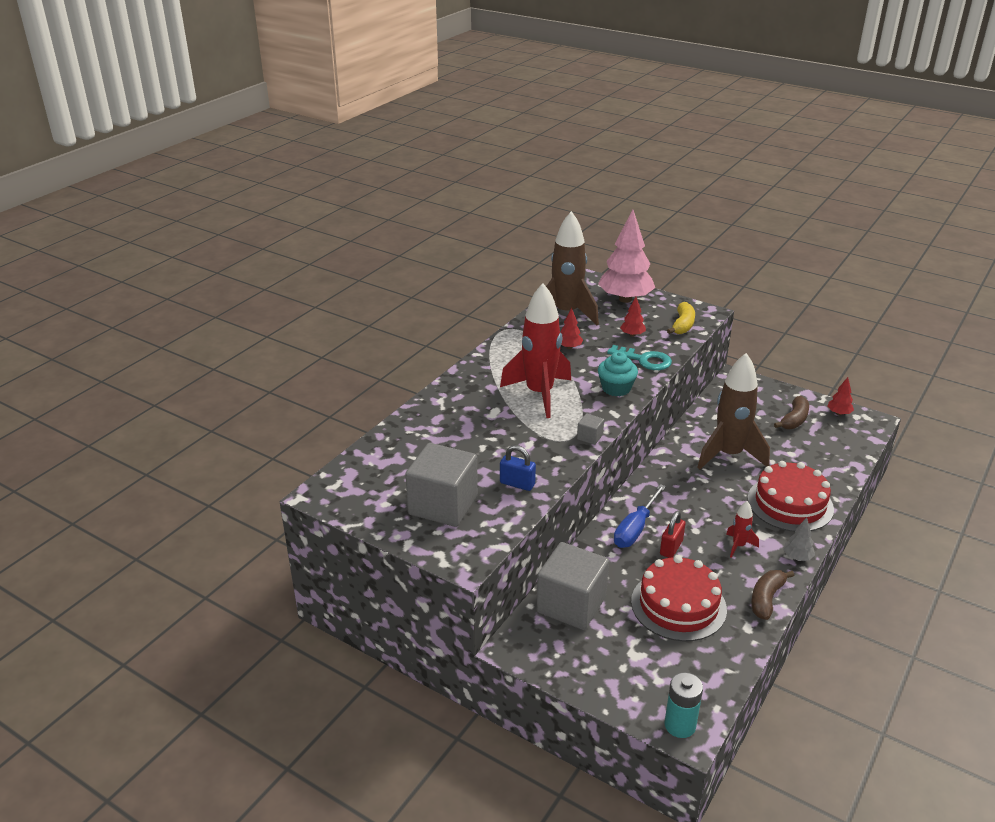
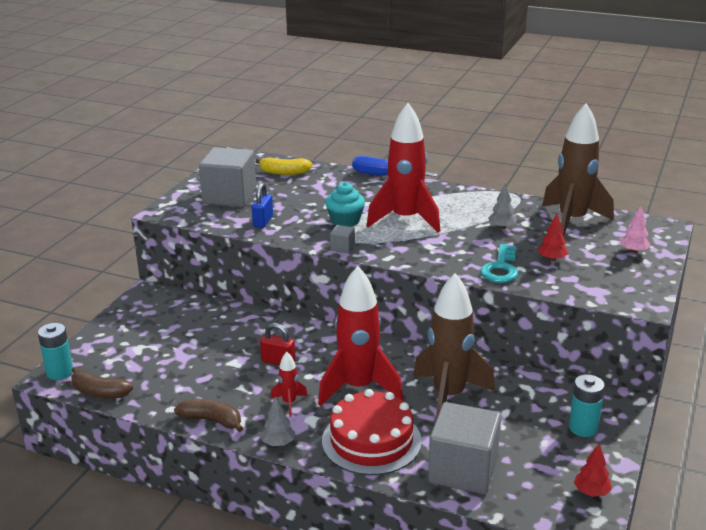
camera: 80 degrees right, 5 degrees down
grey cube [536,542,609,630] -> grey cube moved to [428,402,501,494]
red tree [560,308,583,349] -> grey tree [488,183,517,229]
pink tree [598,209,655,303] -> pink tree [620,206,651,253], size x0.43
turquoise cupcake [598,352,638,396] -> turquoise cupcake moved to [325,182,365,227]
blue screwdriver [614,484,666,548] -> blue screwdriver moved to [352,156,438,177]
red cake [631,555,727,641] -> none
yellow banana [667,302,695,334] -> yellow banana moved to [255,157,312,175]
brown banana [774,396,809,429] -> brown banana moved to [71,367,133,398]
none -> red rocket [318,266,403,406]
none -> turquoise battery [569,374,605,437]

